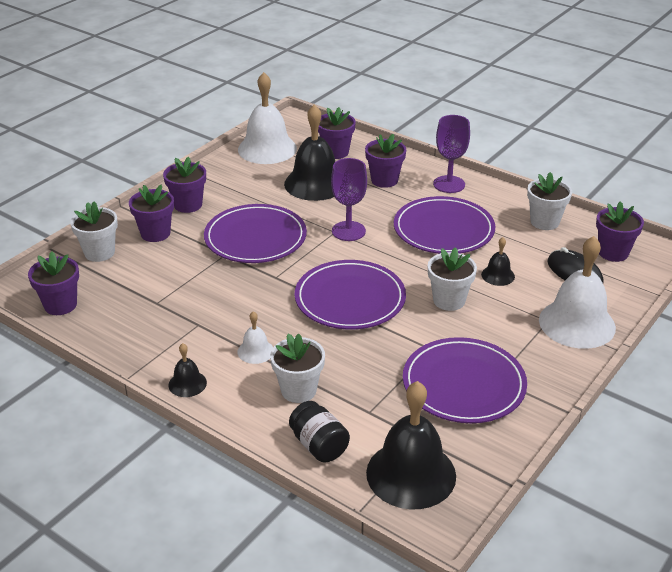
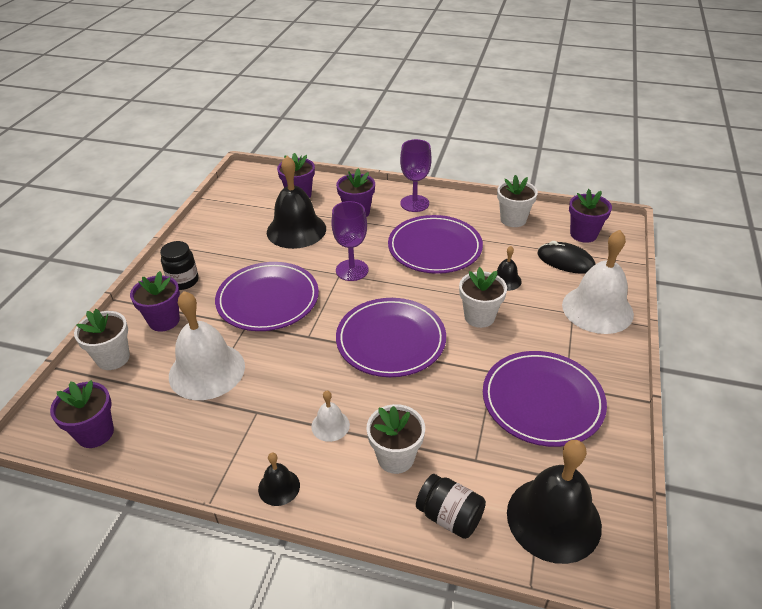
camera: 20 degrees left, 5 degrees up
purple flower pot [163,157,206,213] -> black jar [160,241,199,290]
white bell [238,72,297,164] -> white bell moved to [169,291,245,400]

